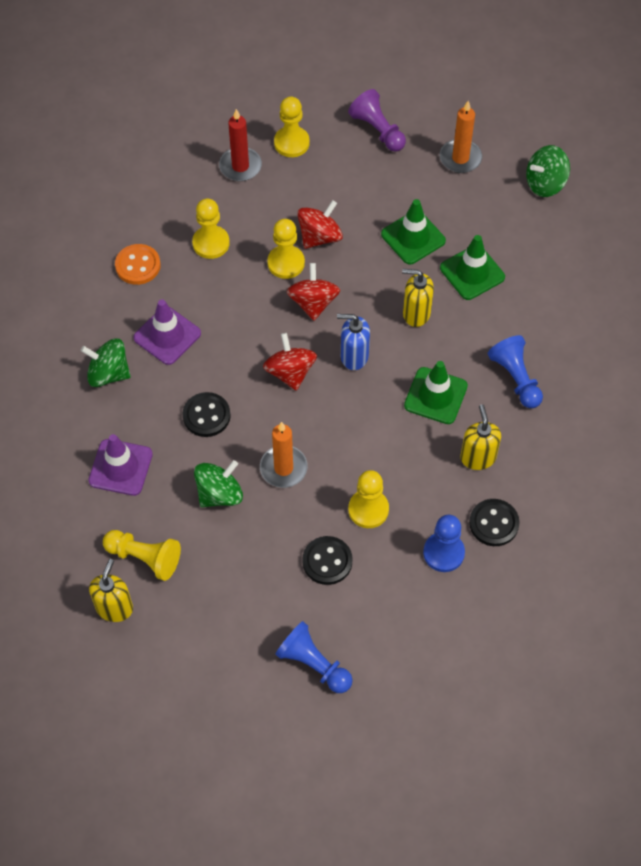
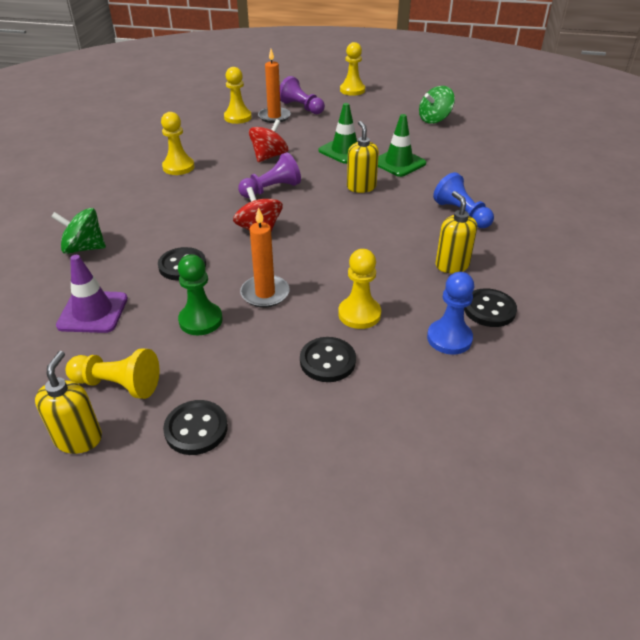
camera: 10 degrees left, 20 degrees down
orange button [115,244,161,285] -> none
purple traffic cone [134,299,201,365] -> none
green spinning top [194,460,243,507] -> green pawn [178,255,223,335]
red candle [219,109,262,181] -> none
yellow pawn [267,219,305,279] -> yellow pawn moved to [340,42,365,96]
blue pawn [275,621,353,693] -> none
red spinning top [286,263,340,321] -> purple pawn [238,152,301,198]
blue soap dispenser [337,314,370,370] -> none
yellow soap dispenser [402,269,434,327] -> yellow soap dispenser turned 75 degrees clockwise [347,121,379,193]
green traffic cone [404,361,468,424] -> none
orange candle [440,101,482,173] -> orange candle moved to [258,49,291,123]
none -> black button [163,400,228,455]

